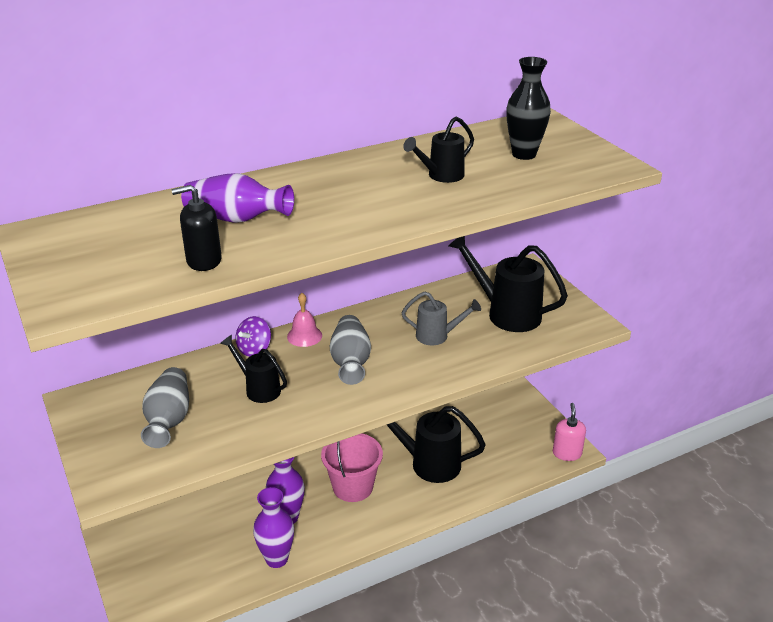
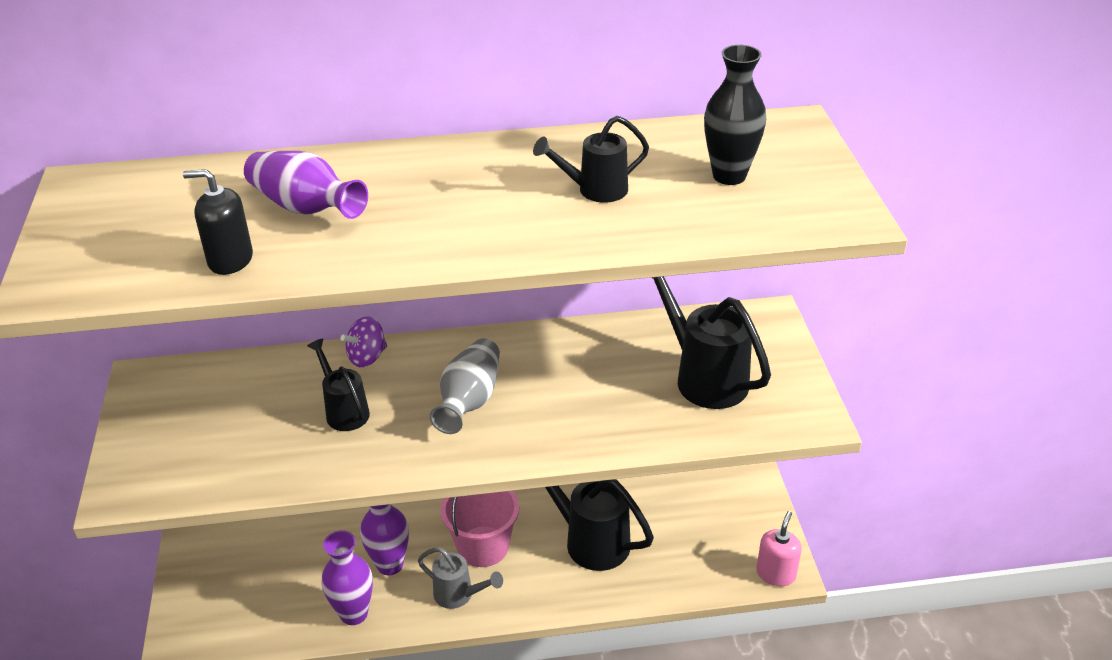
camera: 20 degrees right, 5 degrees up
grey vase [141,367,189,448] -> none
pink bell [287,293,322,347] -> none
grey watering can [402,291,481,345] -> grey watering can moved to [418,547,503,609]

